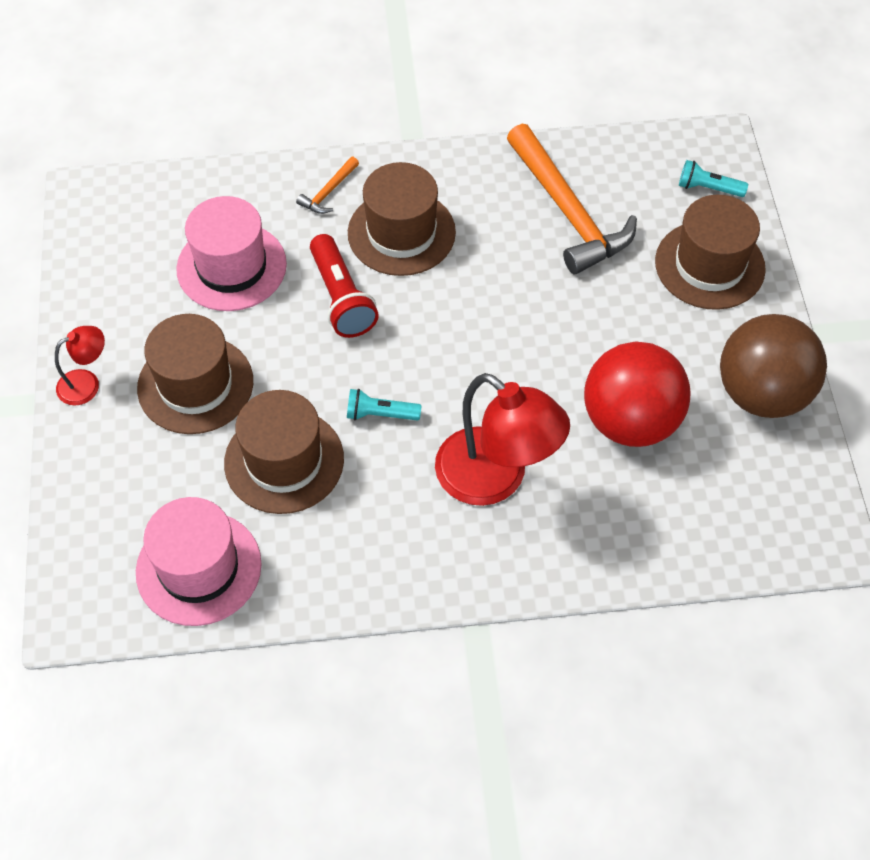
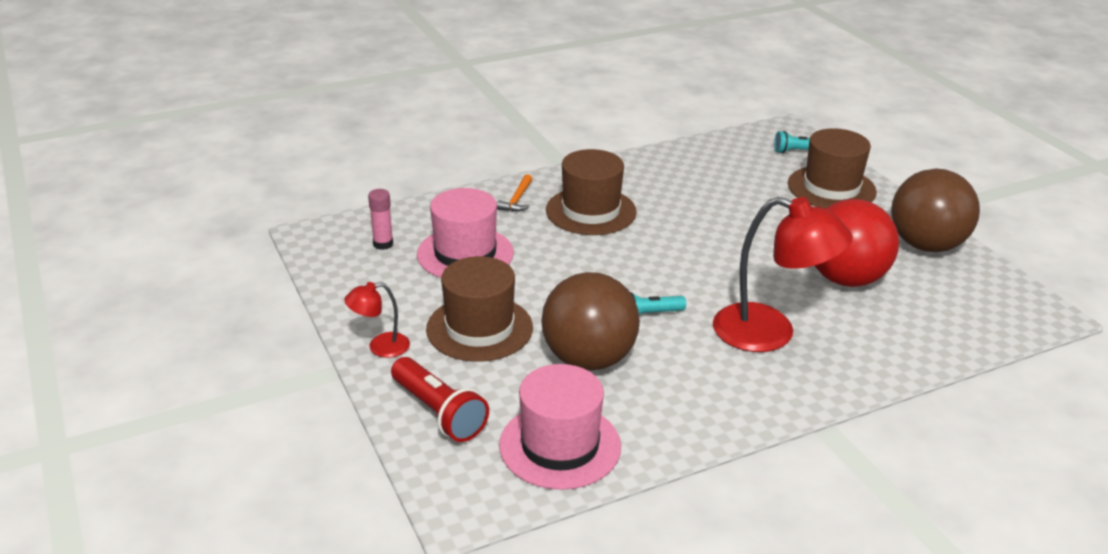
camera: 20 degrees left, 25 degrees down
red lamp [55,326,105,405] -> red lamp turned 150 degrees counterclockwise [344,282,410,358]
brown hat [224,390,344,514] -> brown ball [541,272,640,370]
red flashlight [310,234,379,338] -> red flashlight moved to [391,357,489,442]
orange hammer [507,124,637,274] -> none
none -> pink glue stick [368,189,393,250]

